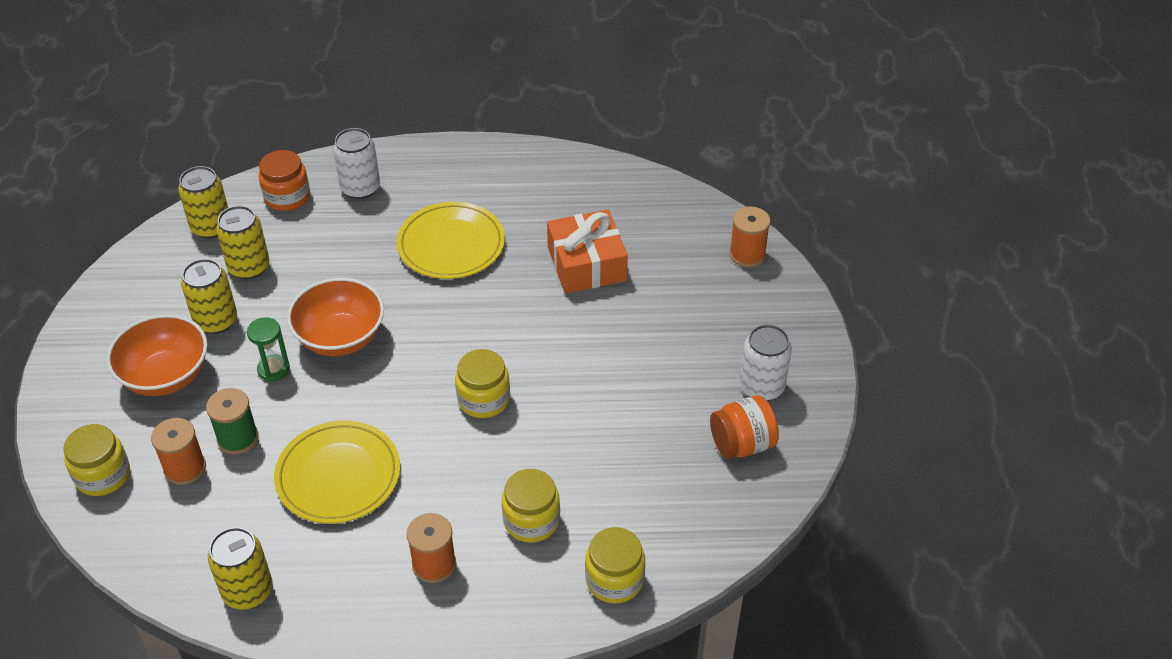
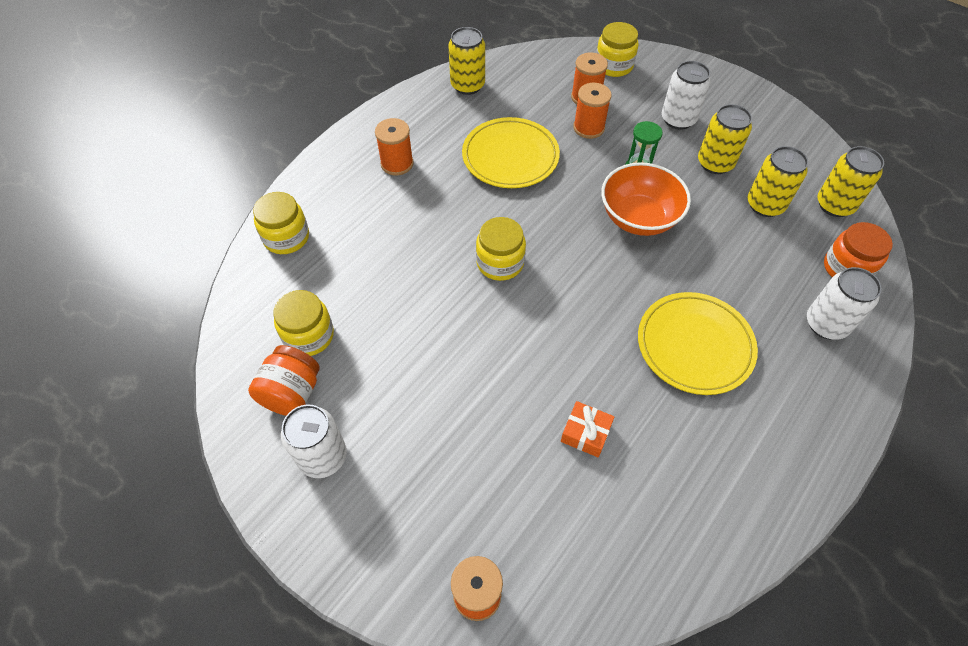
camera: 130 degrees right, 10 degrees up
orange bowl [107,314,207,396] -> white can [662,61,711,130]
green spool [206,388,258,455] -> orange spool [573,83,612,139]
yellow jar [502,469,560,543] -> yellow jar moved to [273,290,334,356]
orange gift [547,210,628,293] -> orange gift [561,401,614,457], size x0.52

